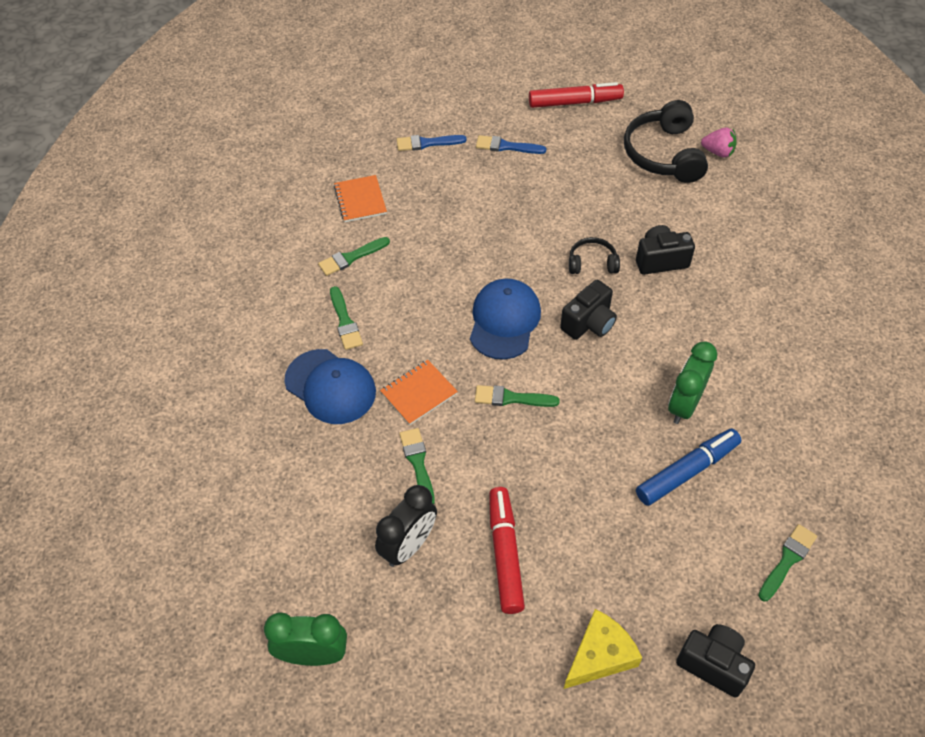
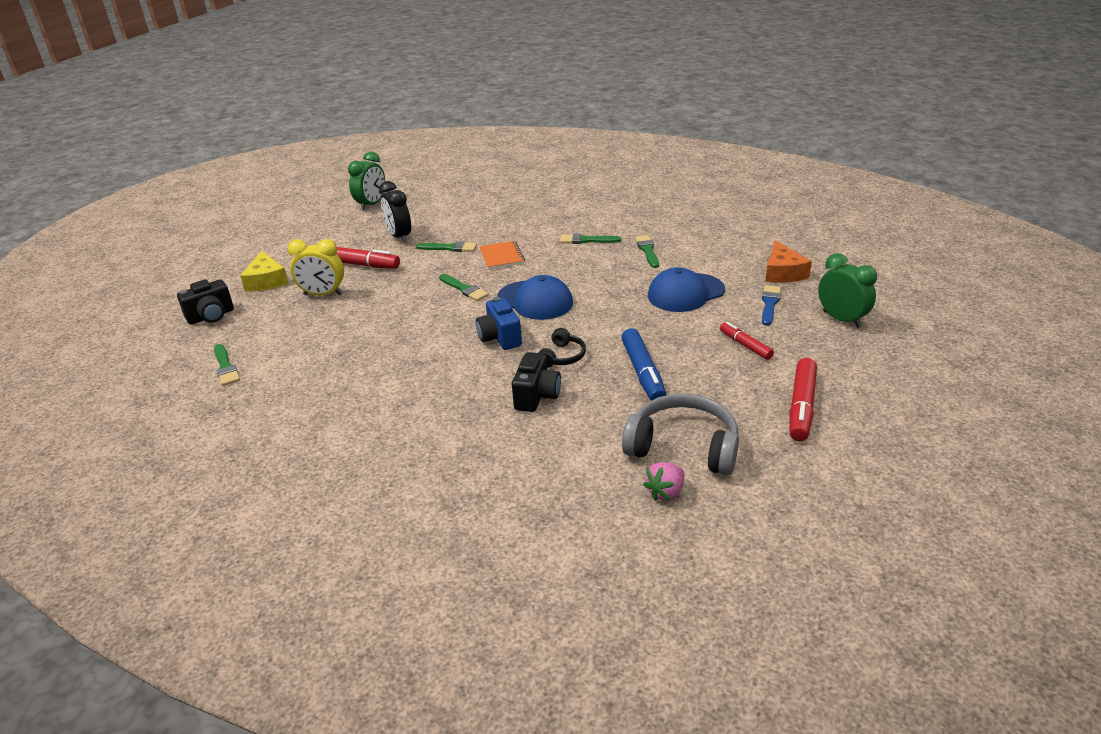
camera: 115 degrees right, 20 degrees down
blue cap [284,349,376,424] -> blue cap moved to [648,267,725,312]
orange notebook [334,175,387,222] -> none
green brush [475,385,560,407] -> green brush turned 105 degrees clockwise [439,274,489,301]
blue brush [476,135,546,154] -> red marker [720,322,774,360]
black camera [560,280,617,340] -> blue camera [476,297,522,350]
black headphones [624,100,708,183] -> grey headphones [622,394,739,475]
blue marker [636,428,741,506] -> blue marker moved to [621,328,666,401]
green clock [668,342,717,424] -> green clock moved to [818,253,877,328]
none -> yellow clock [287,239,344,295]
none -> orange cheese [765,240,812,283]

